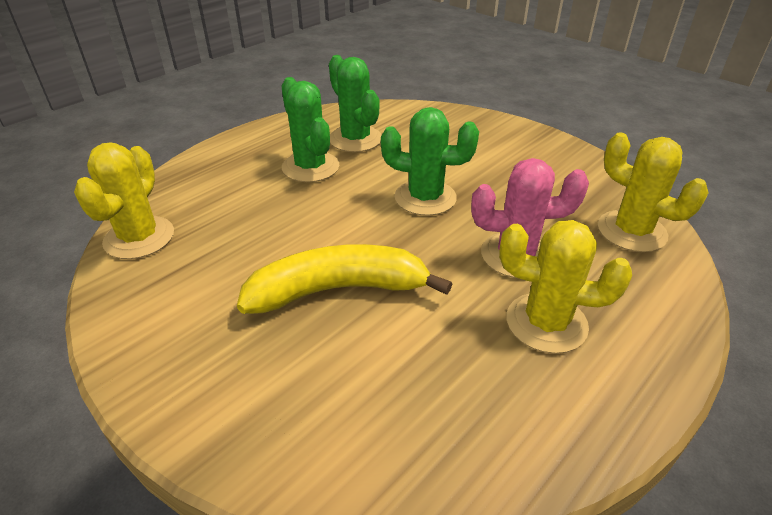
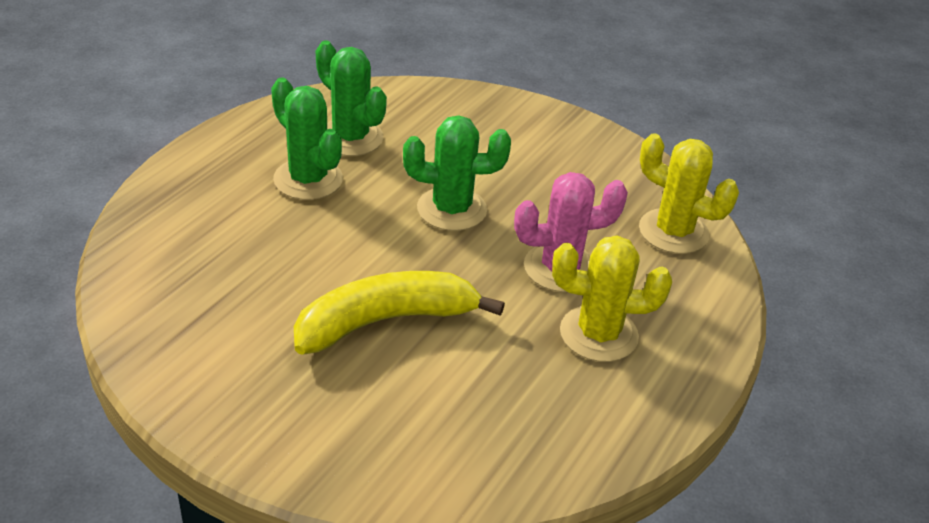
camera: 15 degrees left, 0 degrees up
yellow cactus [74,143,174,259] -> none

